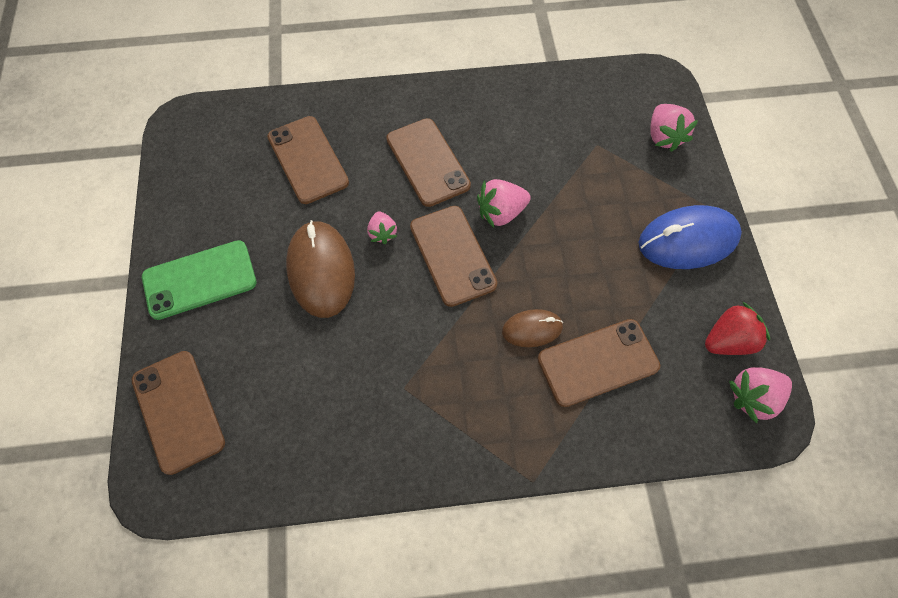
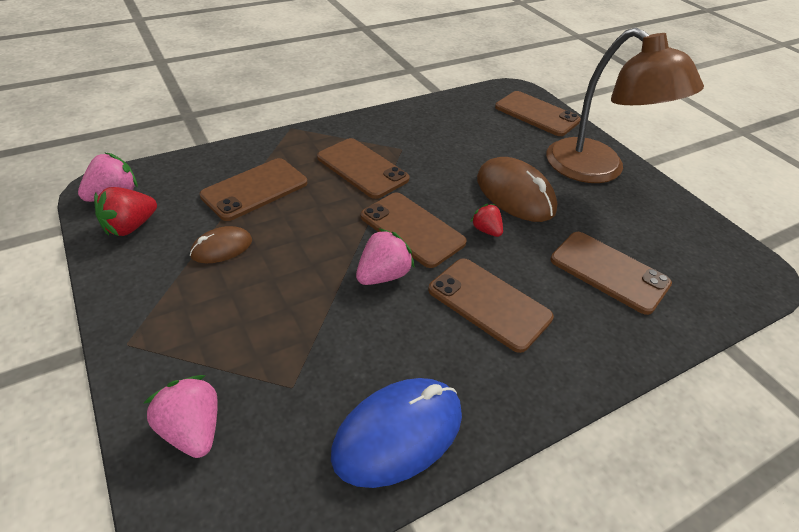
camera: 155 degrees right, 20 degrees down
green phone [142,240,256,320] -> brown lamp [546,28,704,183]
pink strawberry [367,211,397,244] -> red strawberry [471,204,503,237]
brown mouse [502,309,563,347] -> brown mouse moved to [190,226,252,263]
blue mouse [639,205,742,269] -> blue mouse moved to [331,378,462,488]
none -> brown phone [317,138,410,199]

